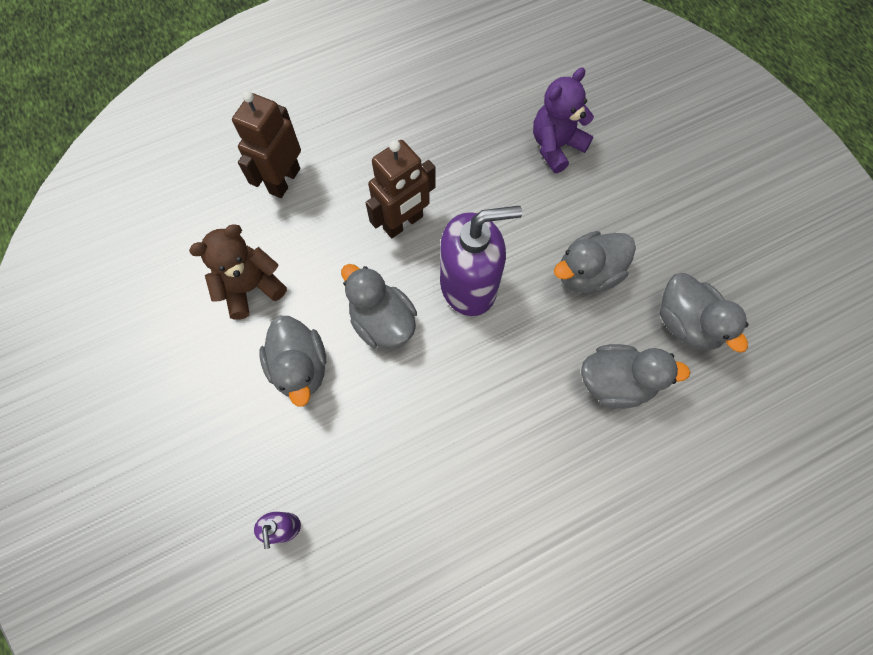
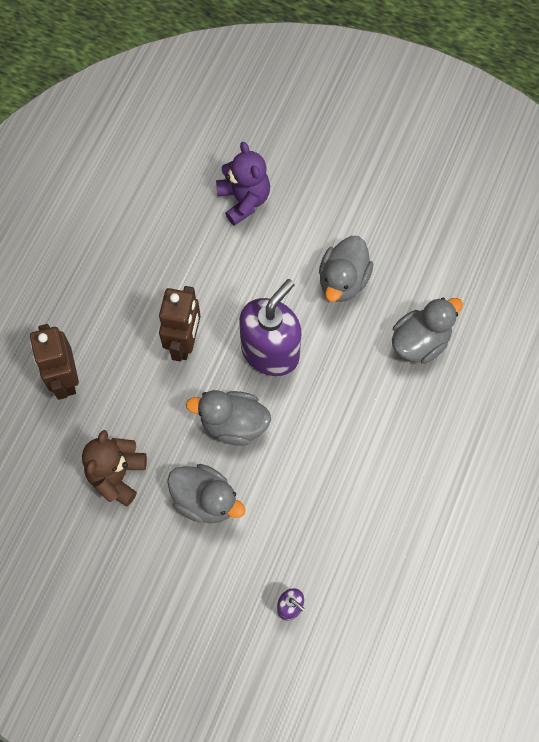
camera: 40 degrees left, 0 degrees up
purple teddy bear [533,67,594,173] -> purple teddy bear turned 150 degrees clockwise [216,142,270,226]
grey duck [660,273,749,353] -> none

